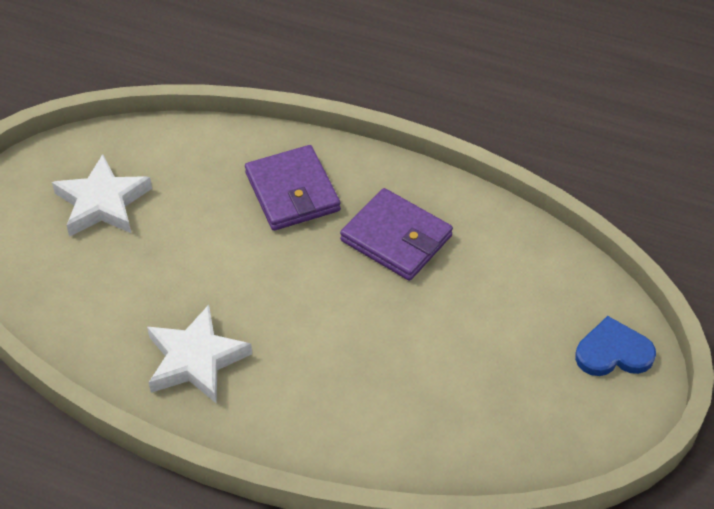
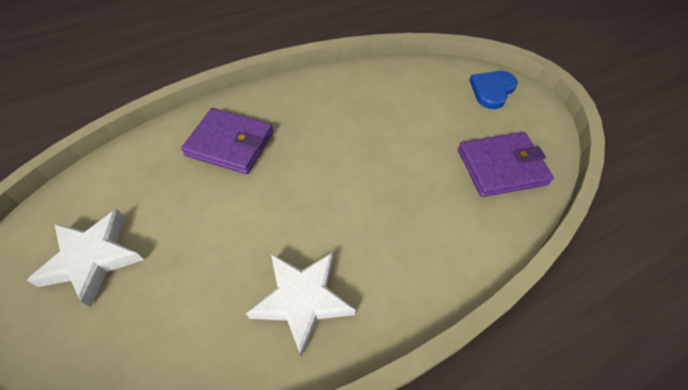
camera: 50 degrees left, 5 degrees up
purple wallet [340,188,453,281] -> purple wallet moved to [458,132,554,197]

